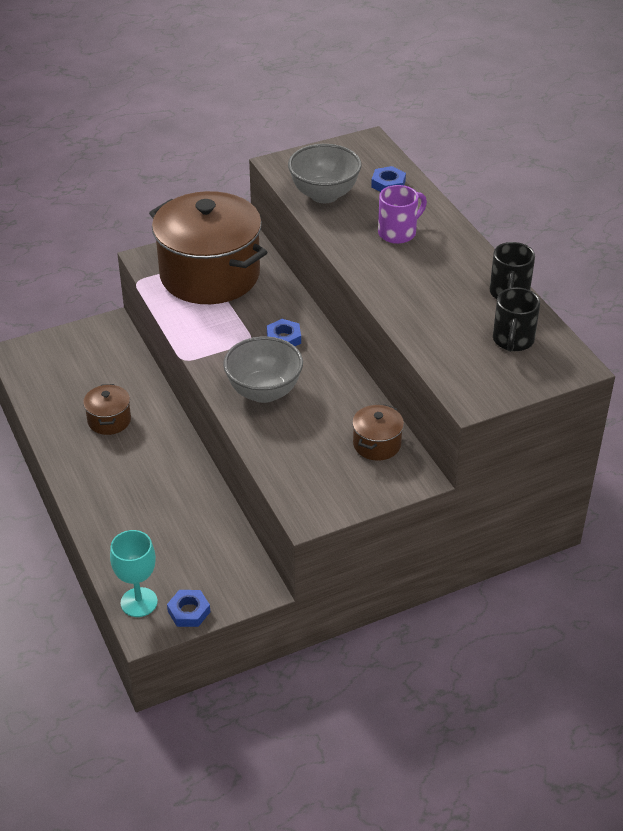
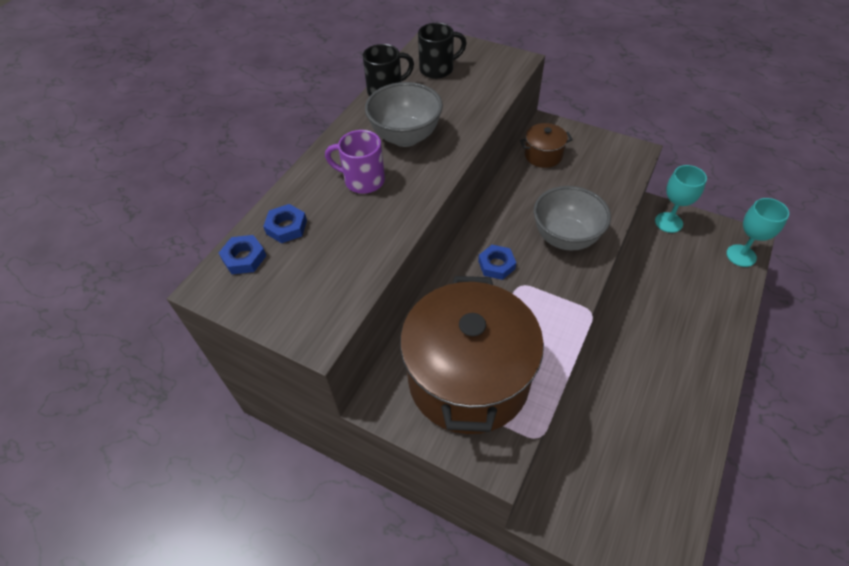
camera: 125 degrees left, 10 degrees up
brown pot [83,384,131,435] -> none
blue nut [167,590,210,627] -> blue nut moved to [219,235,266,274]
grey bowl [288,144,361,203] -> grey bowl moved to [365,82,443,147]
none -> turquoise goblet [655,165,707,233]

